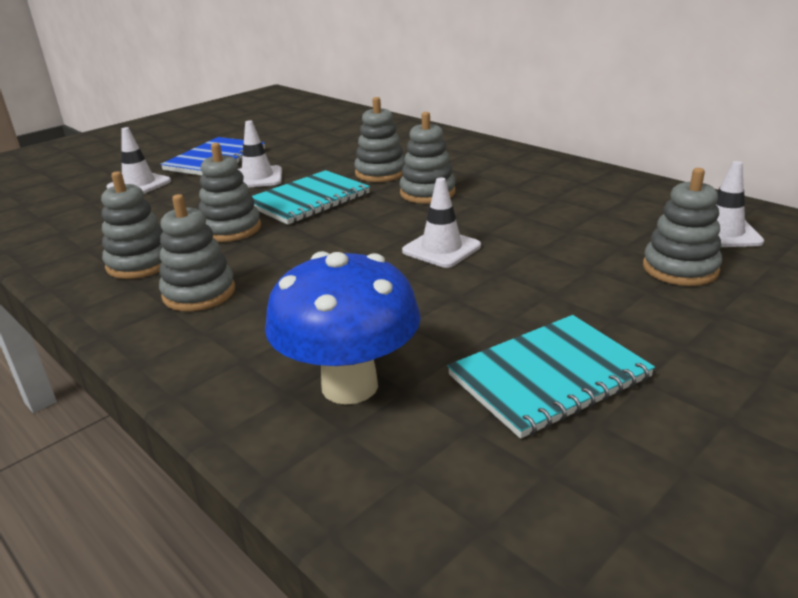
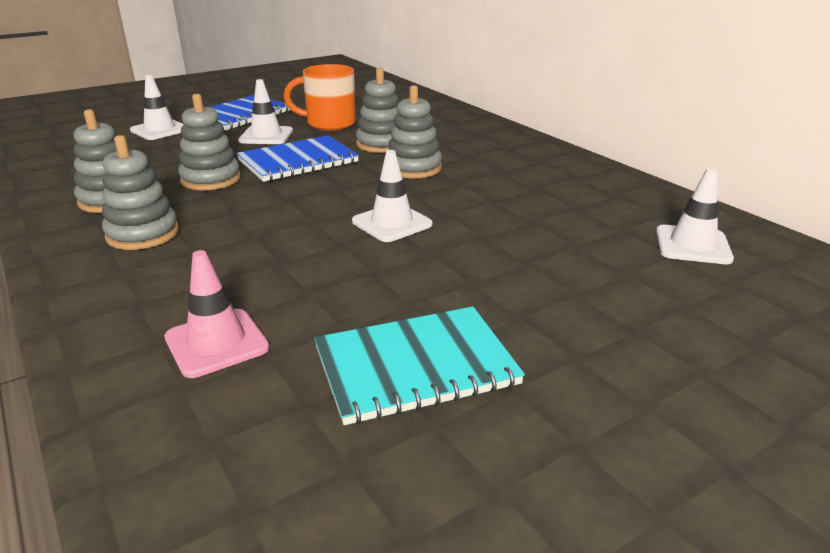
camera: 10 degrees right, 0 degrees up
turquoise notebook [252,170,370,225] -> blue notebook [237,135,359,182]
blue mushroom [265,251,421,405] -> pink traffic cone [164,250,269,378]
grey stacking toy [643,168,722,286] -> none
none -> orange mug [284,64,356,130]

